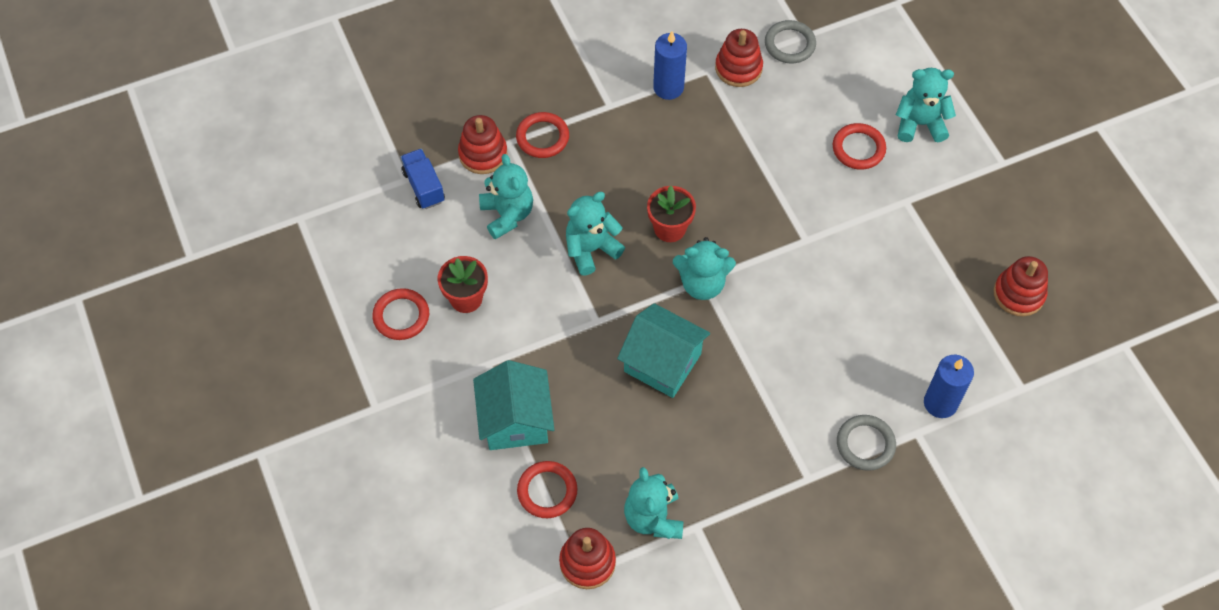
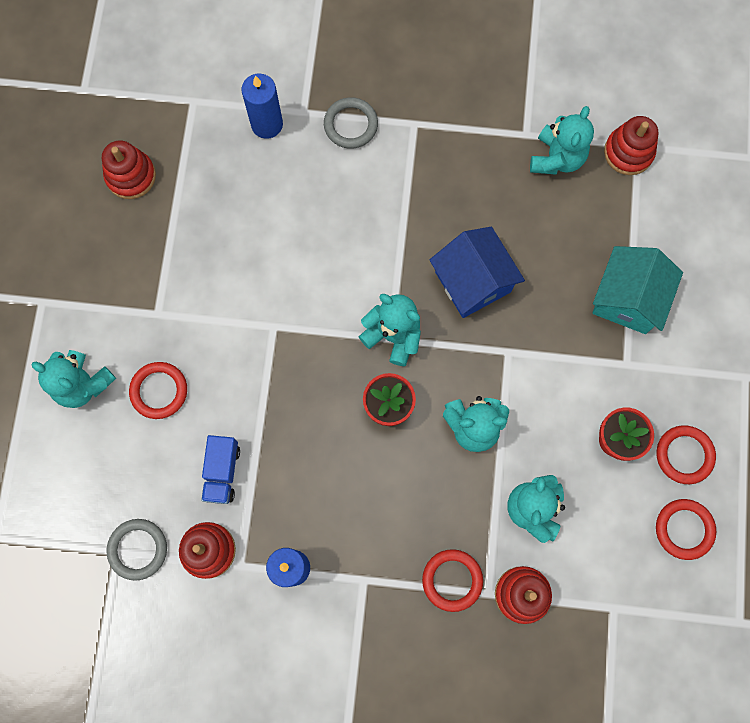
camera: 150 degrees left, 15 degrees up
blue truck [400,149,445,209] -> blue truck moved to [201,435,240,504]
red ring [517,461,577,518] -> red ring moved to [656,499,716,560]
turquoise house [617,303,710,398] -> blue house [429,227,525,318]

